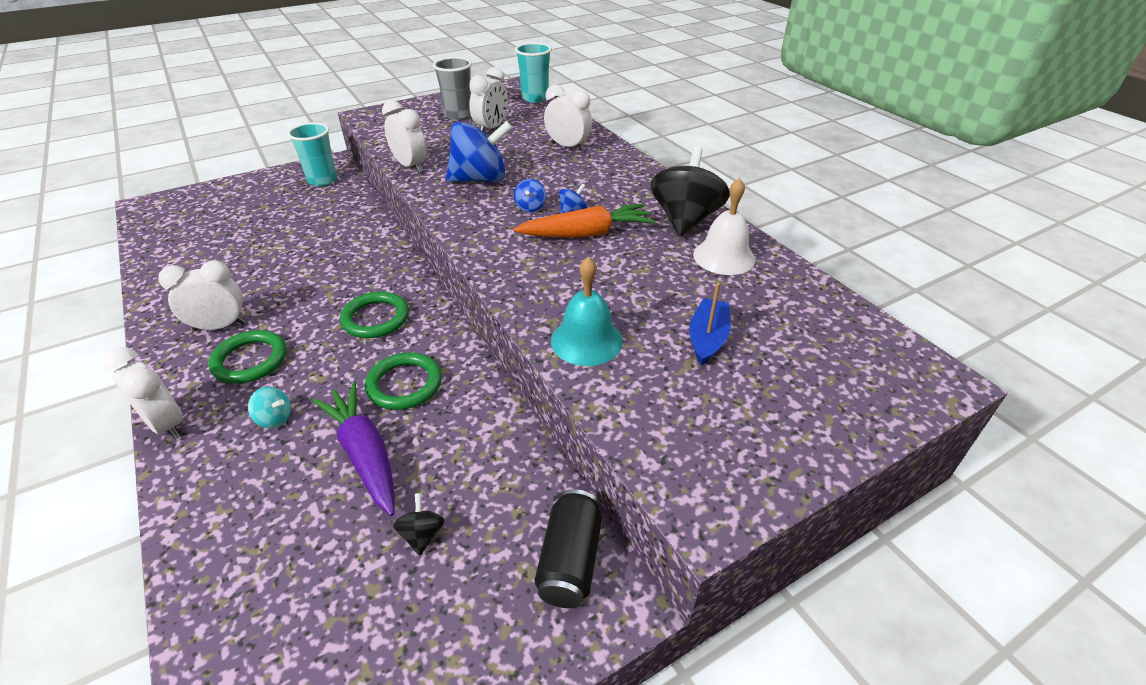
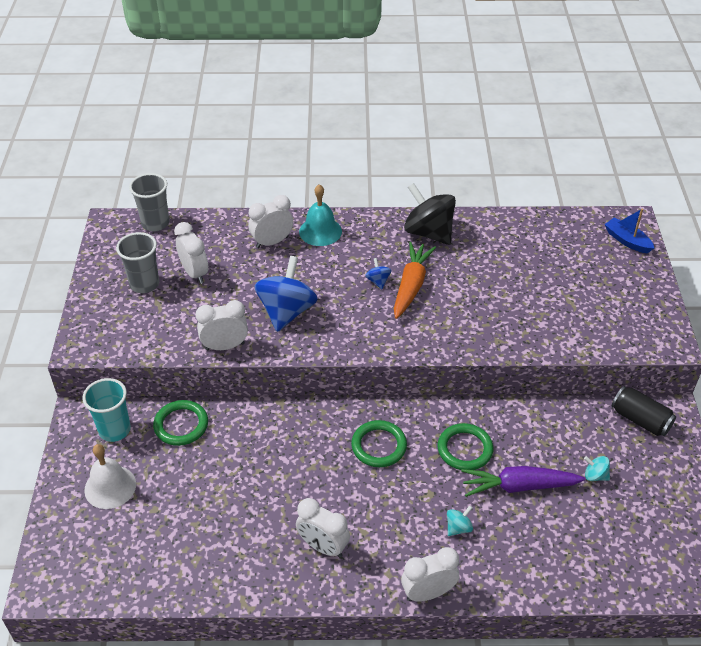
camera: 60 degrees left, 5 degrees up
white clock [158,260,246,331] -> white clock turned 75 degrees counterclockwise [296,498,350,558]
green ring [208,330,287,384] -> green ring moved to [153,400,208,446]
black spinning top [393,493,445,556] -> turquoise spinning top [584,456,610,481]
blue spinning top [514,179,546,212] -> none
turquoise cup [515,43,552,103] -> grey cup [129,173,169,231]
turquoise bell [551,256,623,366] -> turquoise bell moved to [299,184,342,246]
blue boat [689,283,731,366] -> blue boat moved to [605,209,654,254]
white bell [693,178,755,275] -> white bell moved to [84,444,136,509]

